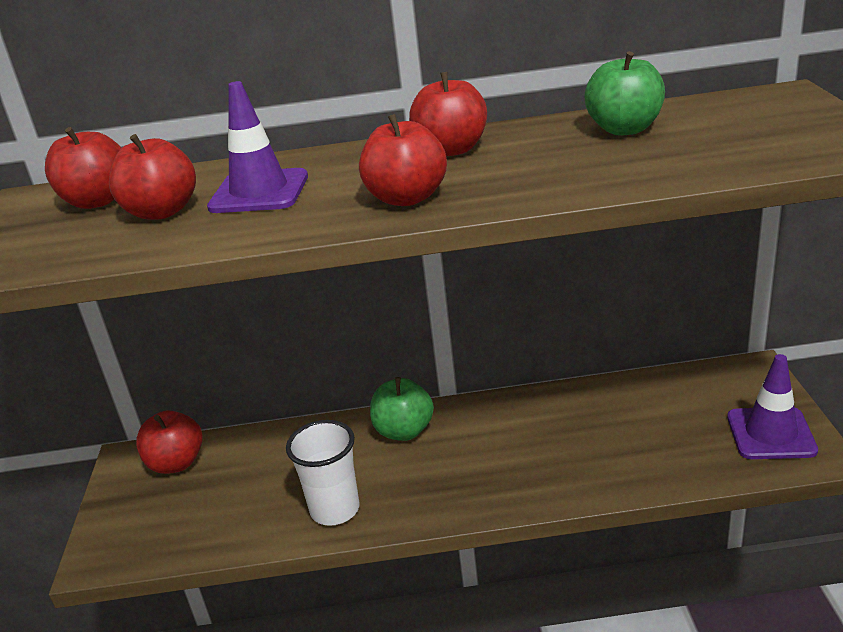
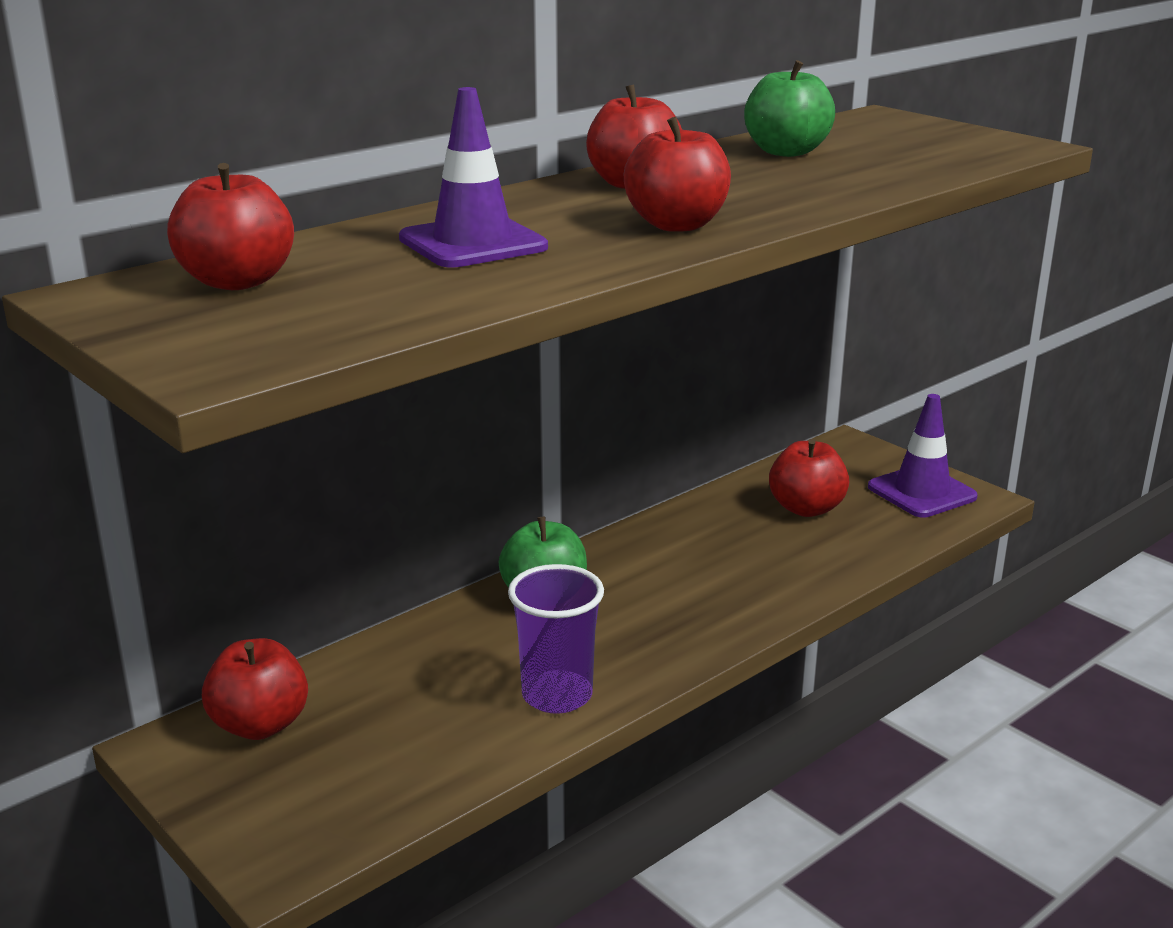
camera: 40 degrees left, 5 degrees down
red apple [109,134,196,220] -> red apple moved to [769,439,849,517]
white cup [286,420,360,526] -> purple cup [508,564,604,714]

